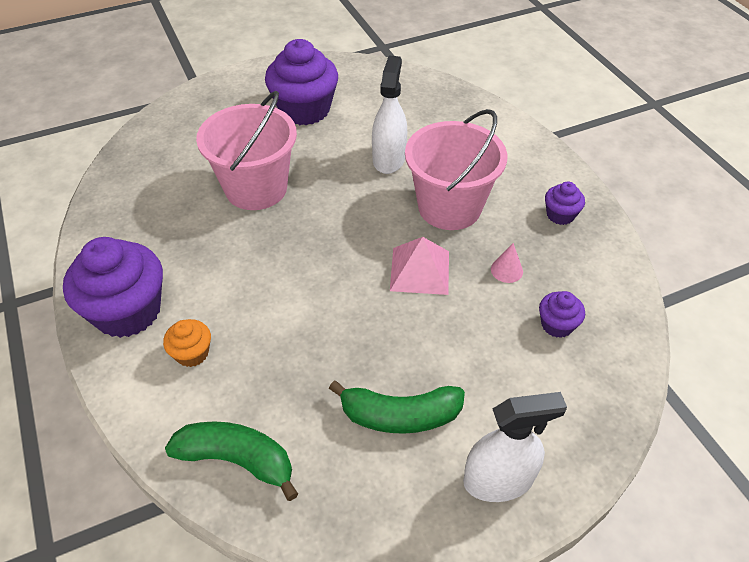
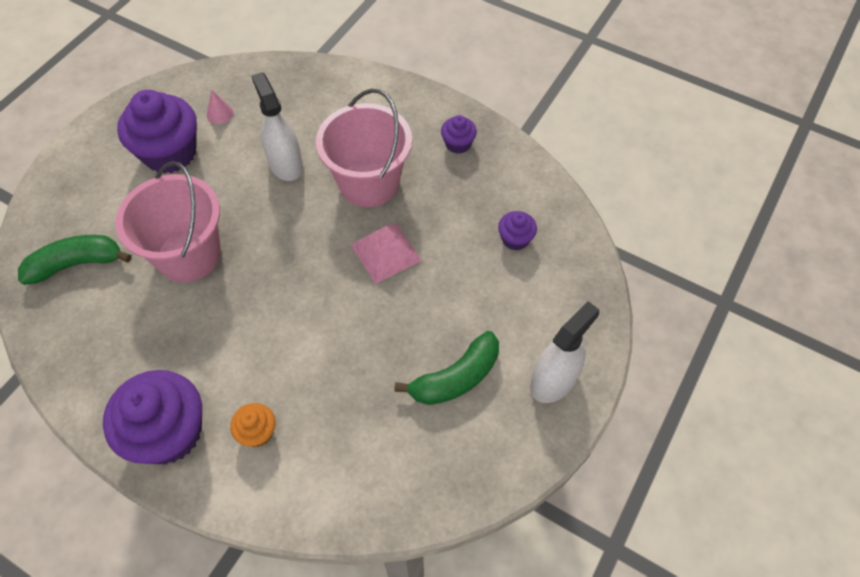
camera: 35 degrees left, 10 degrees up
green banana [165,421,298,501] -> green banana moved to [18,235,132,285]
pink cone [491,243,523,283] -> pink cone moved to [207,90,233,124]

